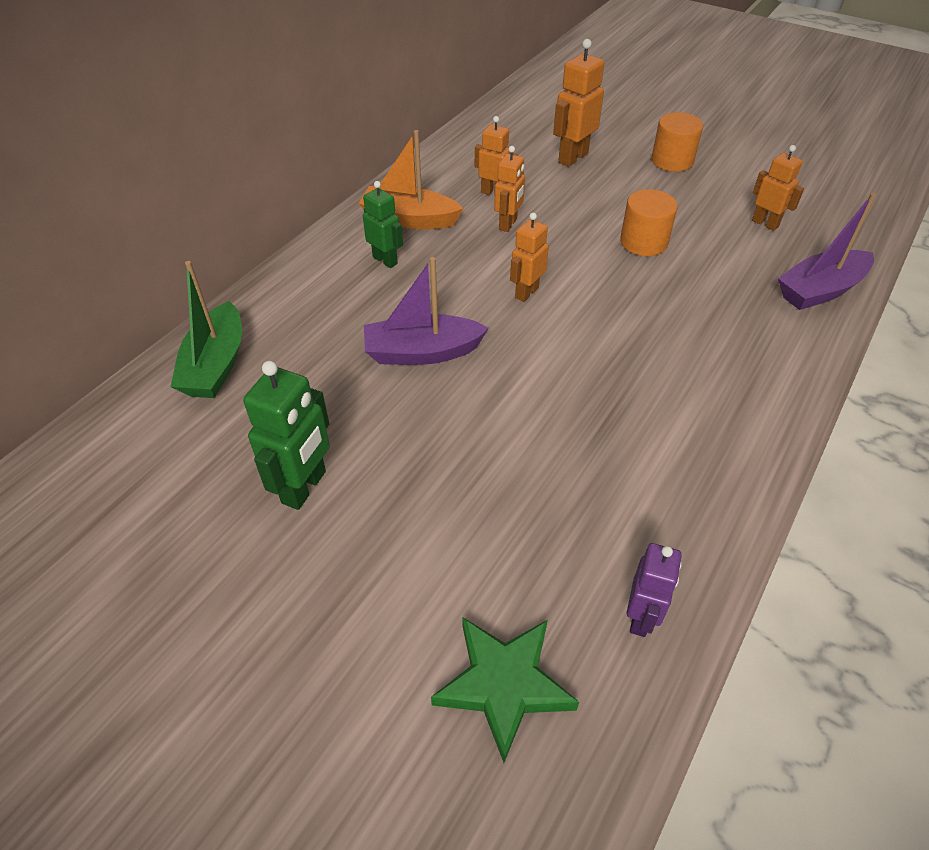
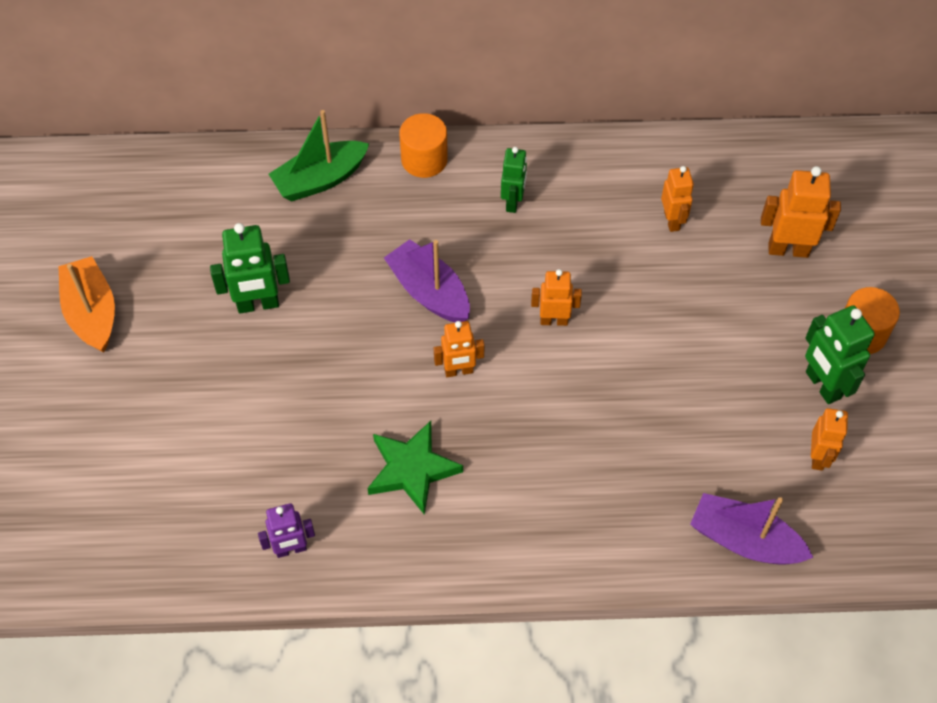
camera: 55 degrees right, 10 degrees up
orange boat [359,130,464,229] -> orange boat moved to [58,256,115,353]
green star [431,617,579,763] -> green star moved to [367,421,463,515]
orange robot [494,146,525,232] -> orange robot moved to [434,321,485,377]
orange cylinder [620,189,678,256] -> orange cylinder moved to [399,113,448,178]
none -> green robot [805,306,875,404]

